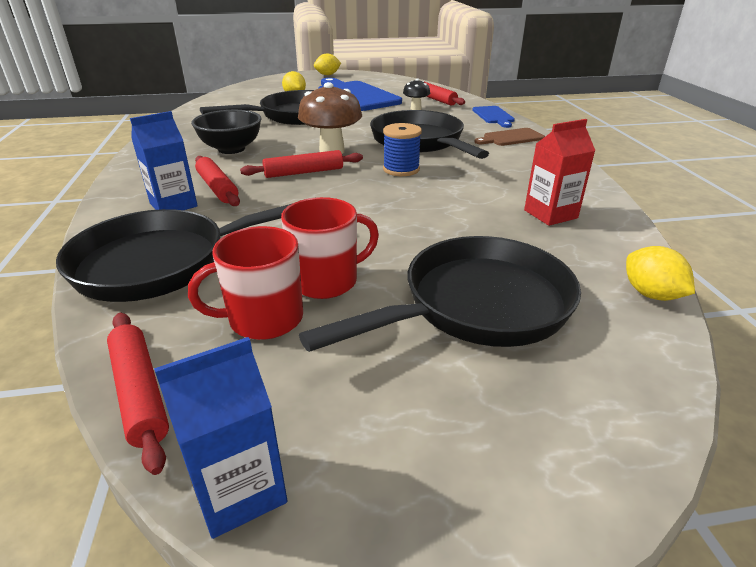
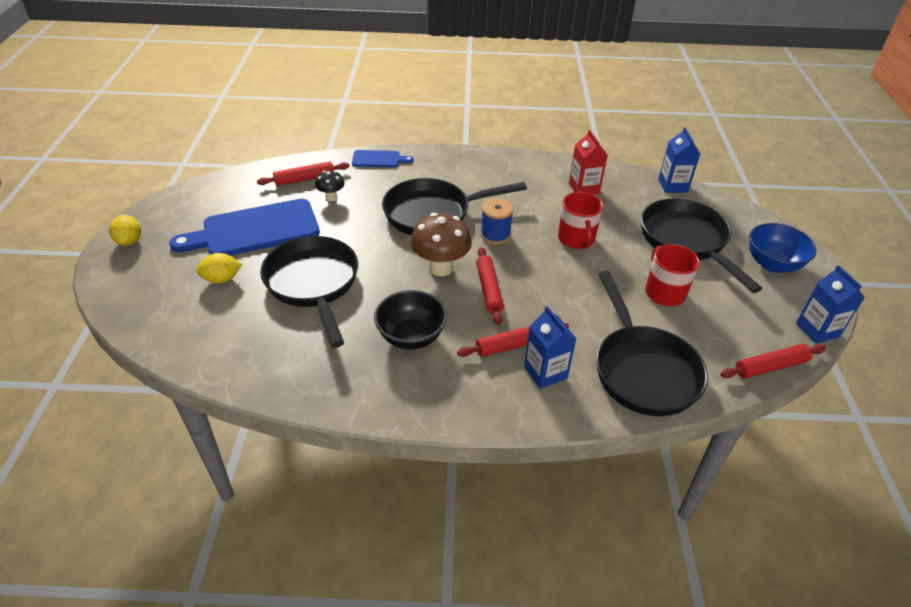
camera: 80 degrees left, 10 degrees up
red mug [188,226,303,340] -> red mug moved to [558,192,603,249]
brown cutting board [474,128,545,146] -> none
yellow lemon [626,246,695,301] -> blue carton [658,127,700,193]
none -> blue bowl [749,223,817,273]

